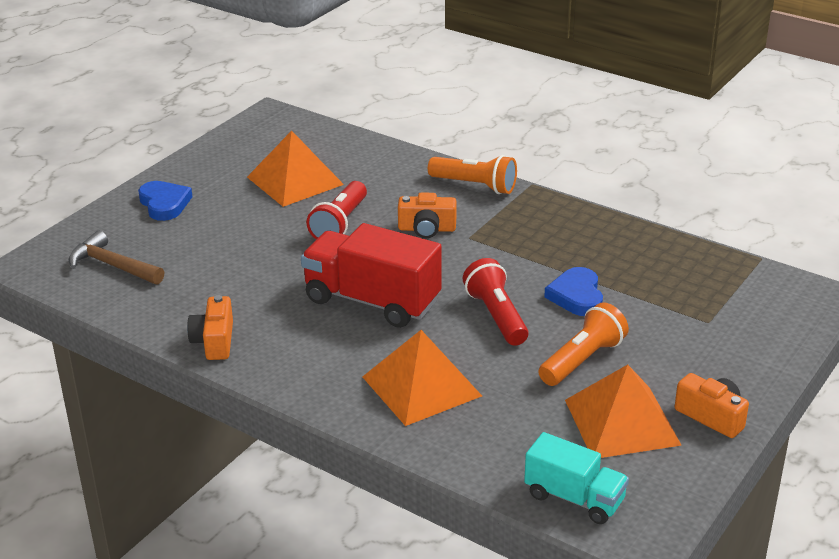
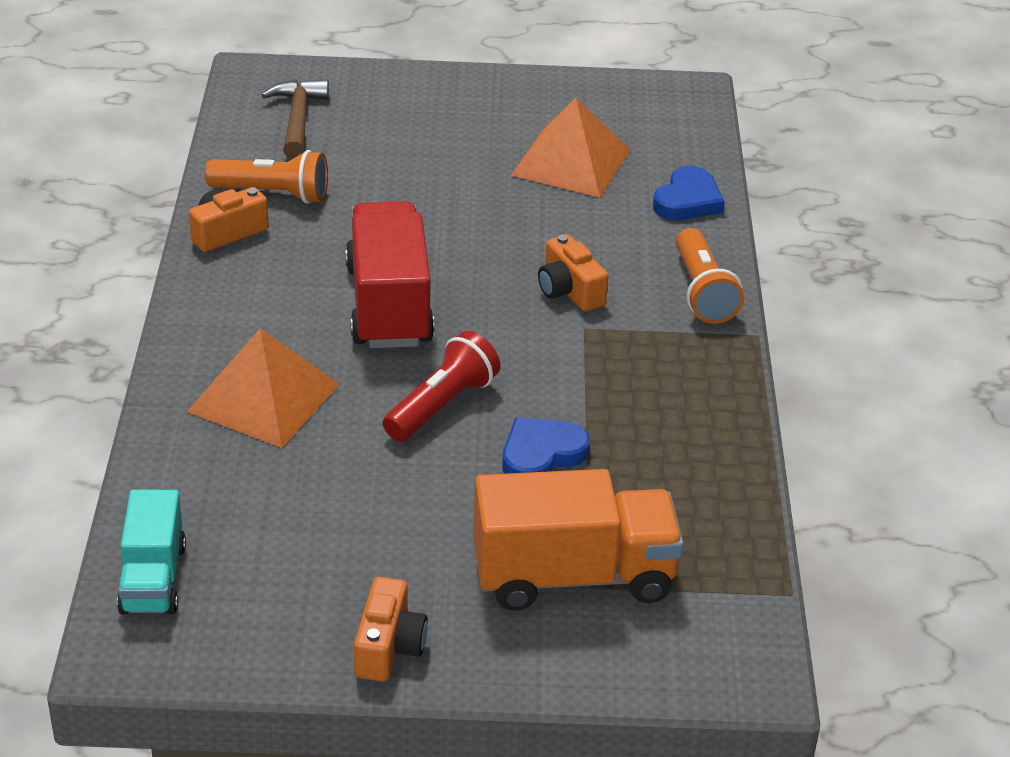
camera: 55 degrees right, 5 degrees up
blue heart [138,181,192,221] -> blue heart moved to [653,166,725,220]
red flashlight [306,181,367,240] -> none
orange flashlight [538,302,629,386] -> orange flashlight moved to [205,150,328,204]
orange pyramid [565,365,682,458] -> none
none -> orange truck [473,469,684,611]

